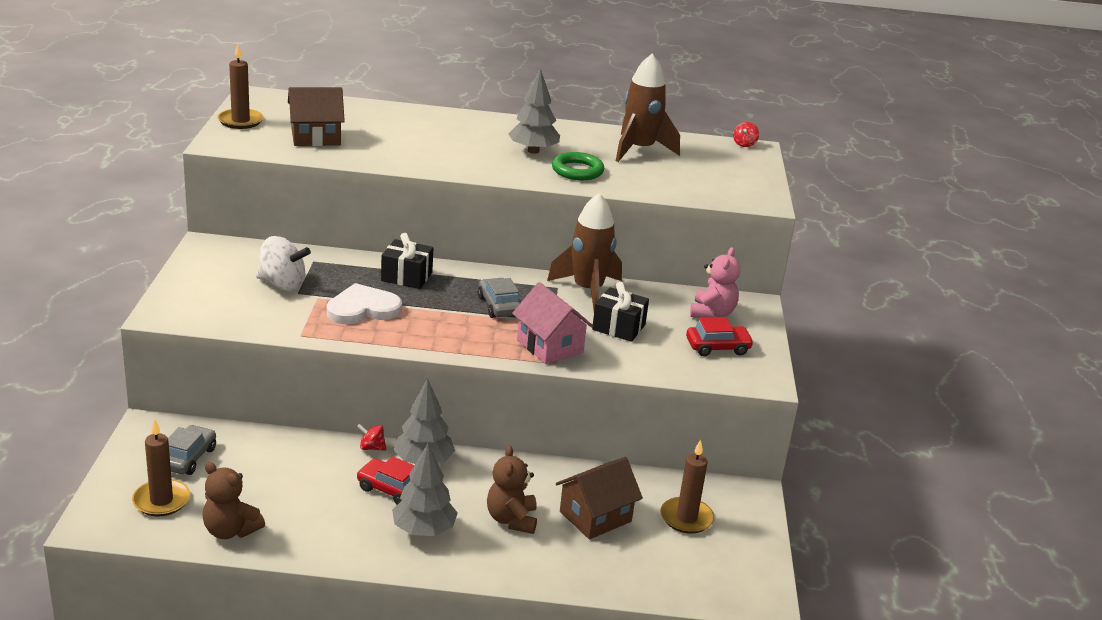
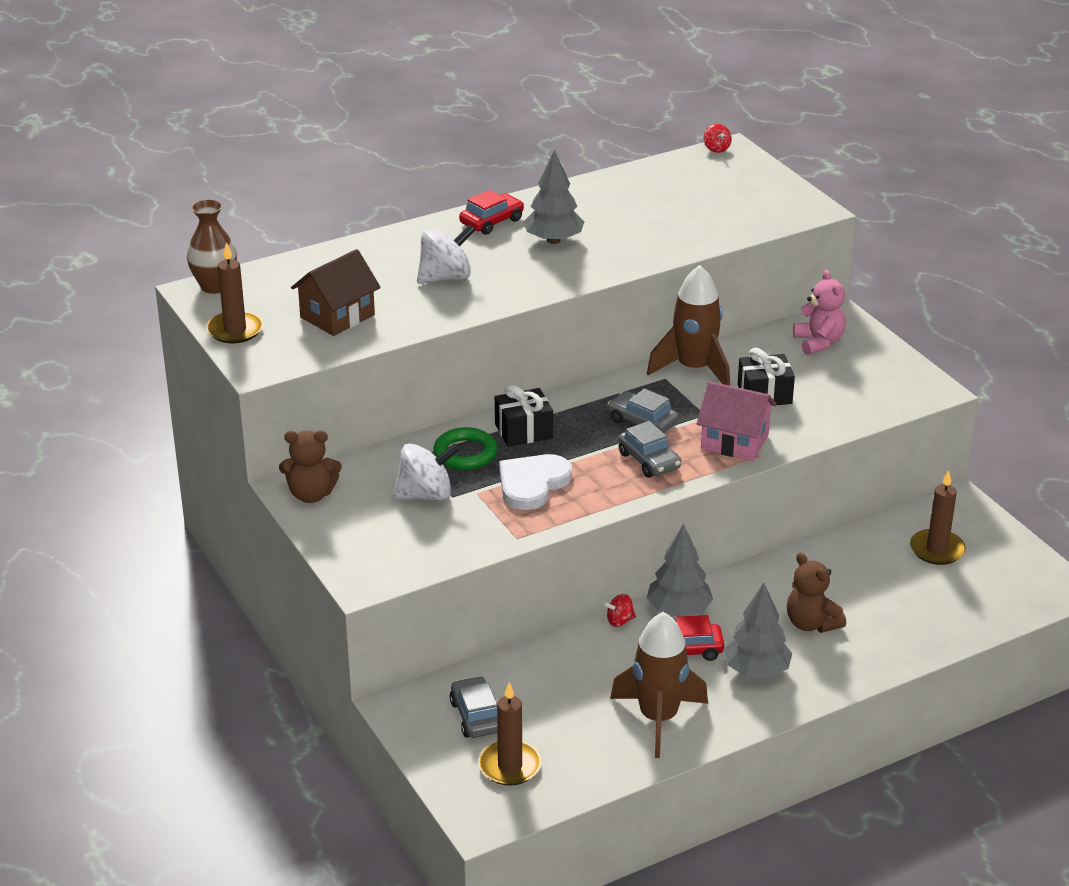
camera: 30 degrees left, 5 degrees up
brown teddy bear [203,462,265,539] -> brown teddy bear moved to [279,430,342,503]
green ring [552,152,604,180] -> green ring moved to [433,427,497,470]
brown house [556,457,643,539] -> none
brown rocket [616,54,680,162] -> brown rocket moved to [610,612,708,758]
red car [686,317,754,356] -> red car moved to [459,190,524,235]
none -> brown vase [187,199,237,294]
none -> white spinning top [417,225,475,284]
none -> grey car [618,421,681,478]

